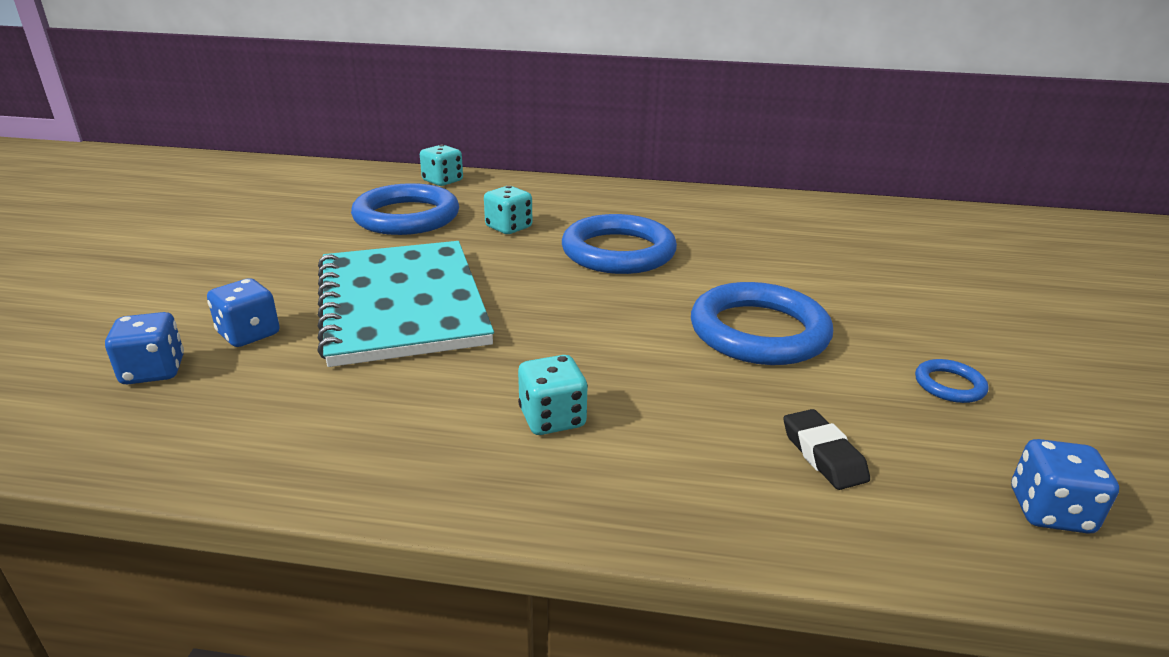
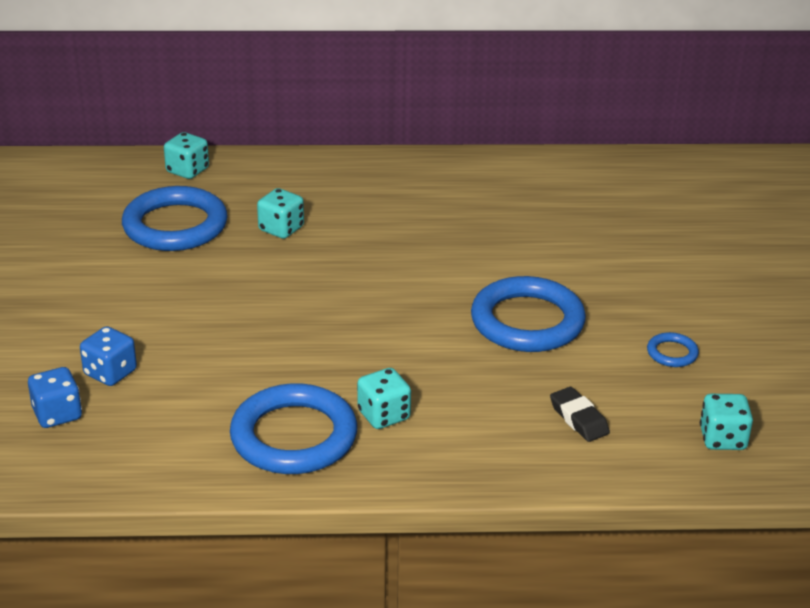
camera: 10 degrees left, 5 degrees up
turquoise notebook [317,241,494,367] -> none
blue ring [562,214,677,274] -> blue ring moved to [230,383,357,474]
blue dice [1011,439,1119,534] -> turquoise dice [700,394,753,450]

